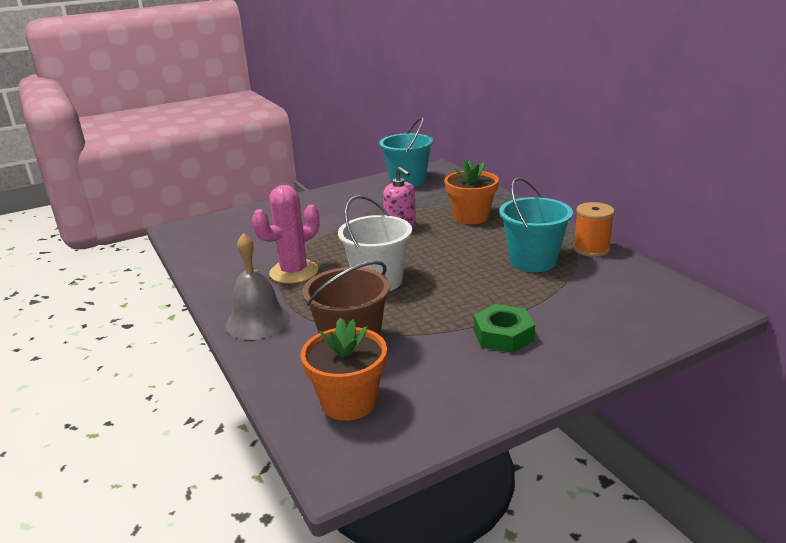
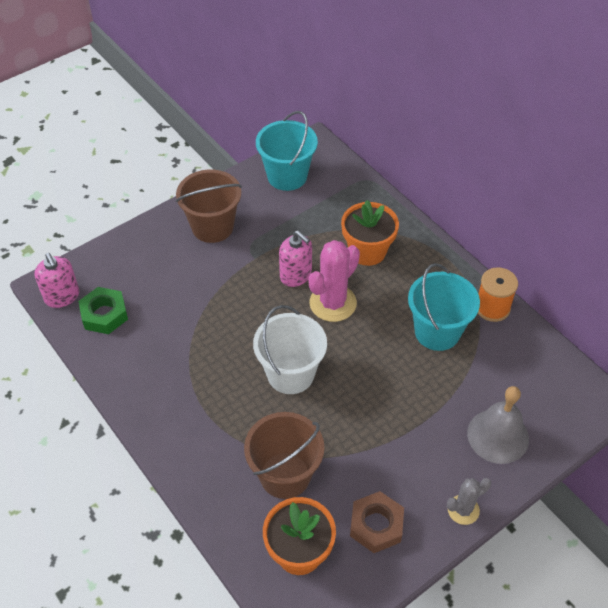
camera: 10 degrees left, 25 degrees up
grey bell [225,233,291,340] -> grey bell moved to [467,386,529,464]
pink cactus [252,185,319,284] -> pink cactus moved to [309,240,360,322]
green nut [474,304,535,353] -> green nut moved to [78,287,128,334]
none -> pink soap dispenser [34,253,79,308]
none -> brown bucket [176,170,242,243]
none -> brown nut [350,491,404,553]
none -> grey cactus [447,478,491,525]

